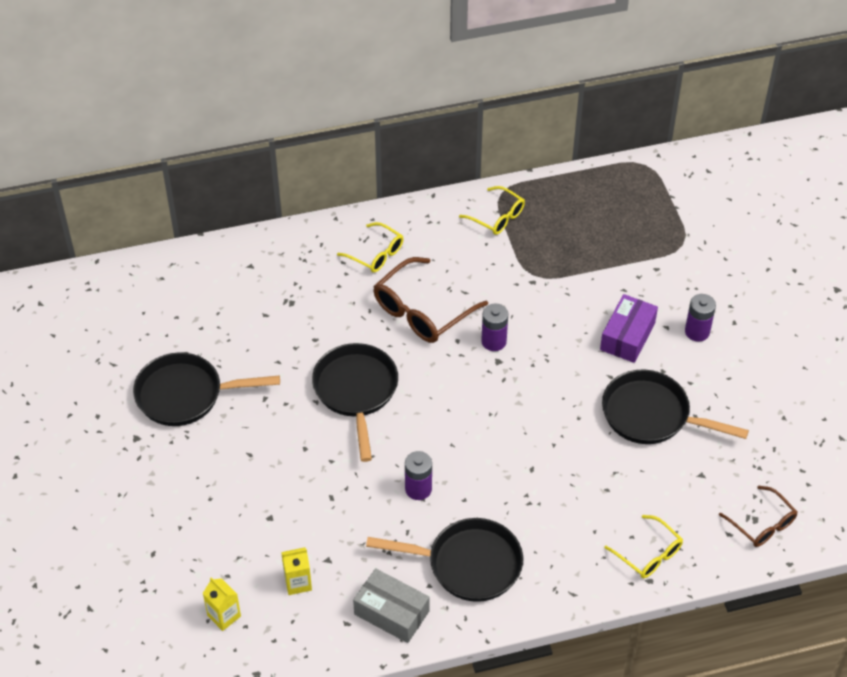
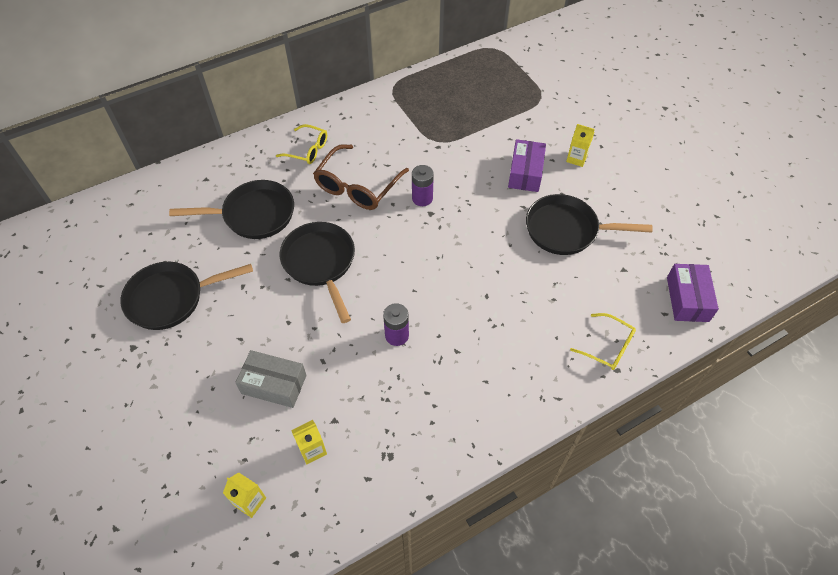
camera: 15 degrees left, 5 degrees up
grey box [353,568,430,643] -> grey box moved to [235,350,307,408]
black pan [366,518,523,602] -> black pan moved to [169,180,294,239]
yellow glasses [459,186,525,235] -> none
purple battery [685,294,716,342] -> yellow carton [566,124,595,167]
brown glasses [719,486,797,547] -> purple box [667,264,719,322]

